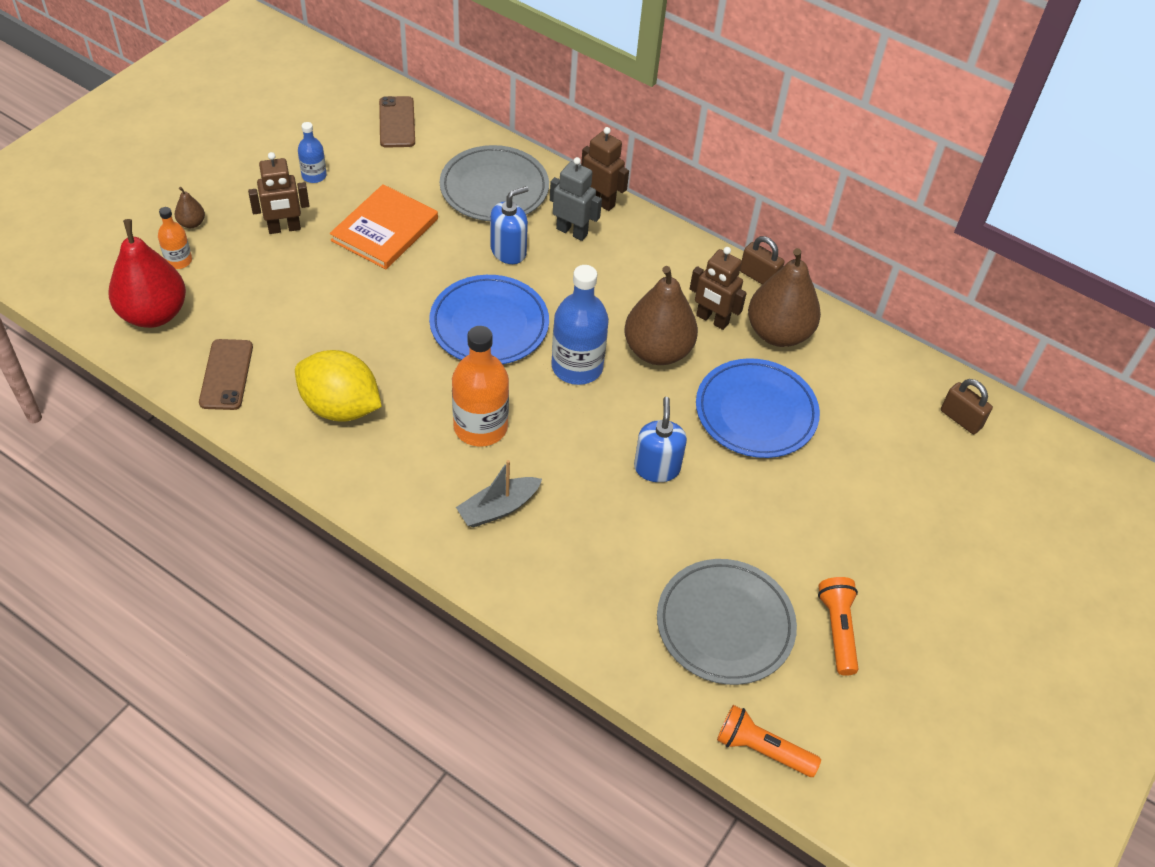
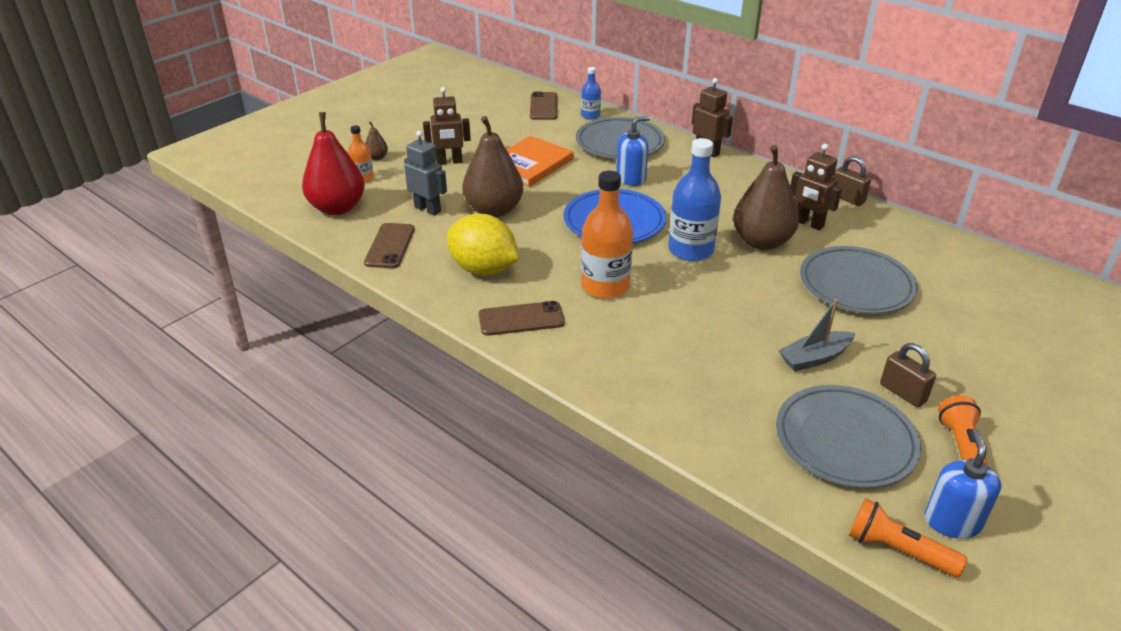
camera: 10 degrees right, 15 degrees down
blue bottle [298,122,327,183] -> blue bottle moved to [581,67,601,119]
grey boat [456,460,542,527] -> grey boat moved to [779,299,855,371]
grey robot [550,157,602,241] -> grey robot moved to [404,131,447,216]
blue soap dispenser [634,397,687,482] -> blue soap dispenser moved to [924,430,1001,539]
blue plate [696,358,820,458] -> grey plate [800,246,918,314]
brown pear [748,248,821,347] -> brown pear moved to [463,116,524,217]
brown padlock [941,379,993,434] -> brown padlock moved to [880,343,936,407]
none -> brown phone [479,301,565,336]

